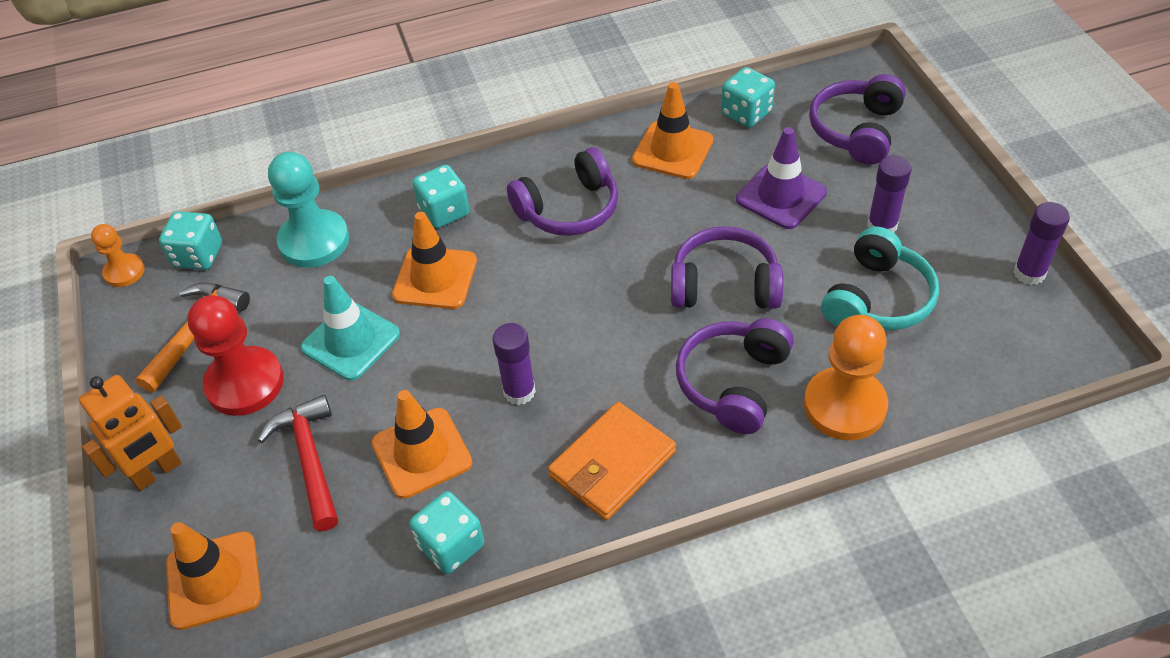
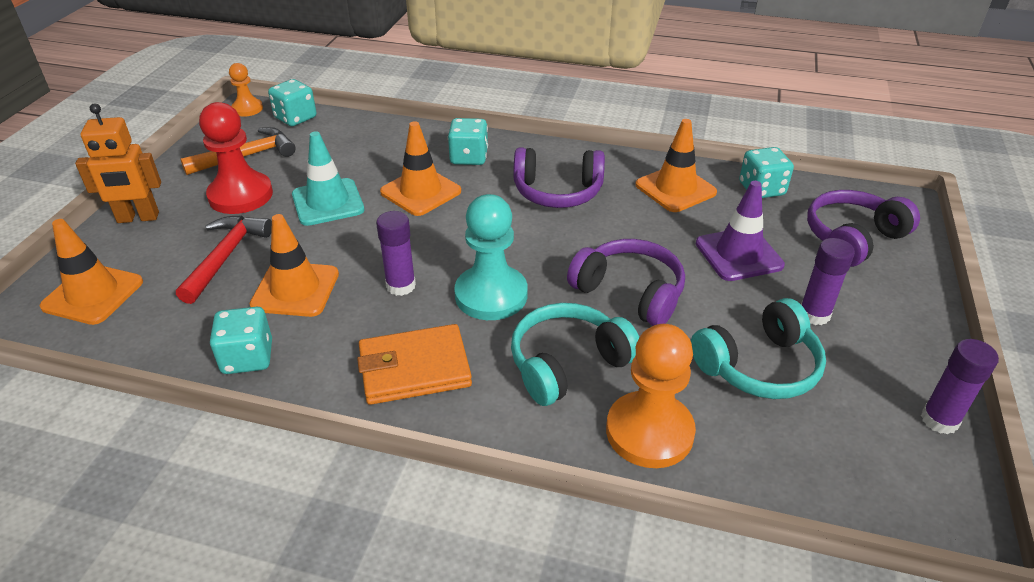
camera: 30 degrees right, 10 degrees down
turquoise pawn [268,152,349,268] -> turquoise pawn moved to [454,194,528,320]
purple headphones [676,318,794,434] -> turquoise headphones [511,303,640,406]

